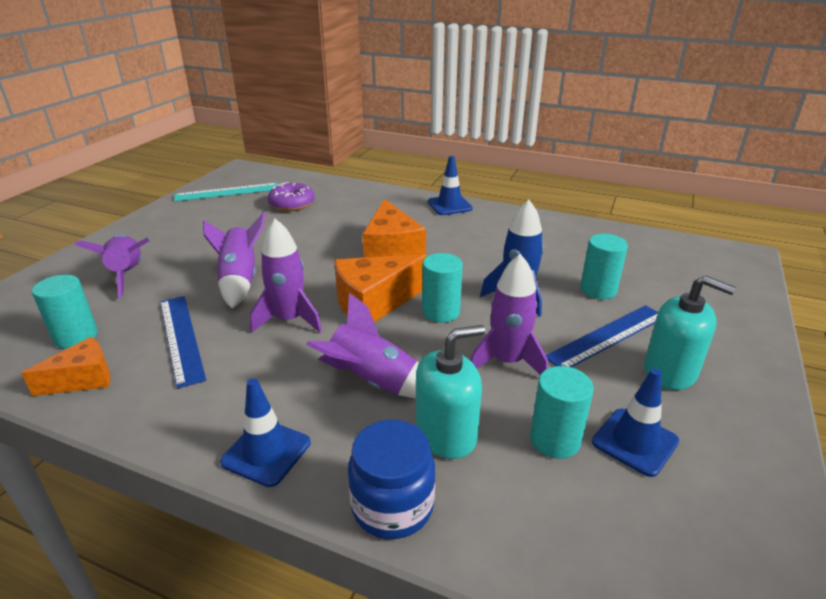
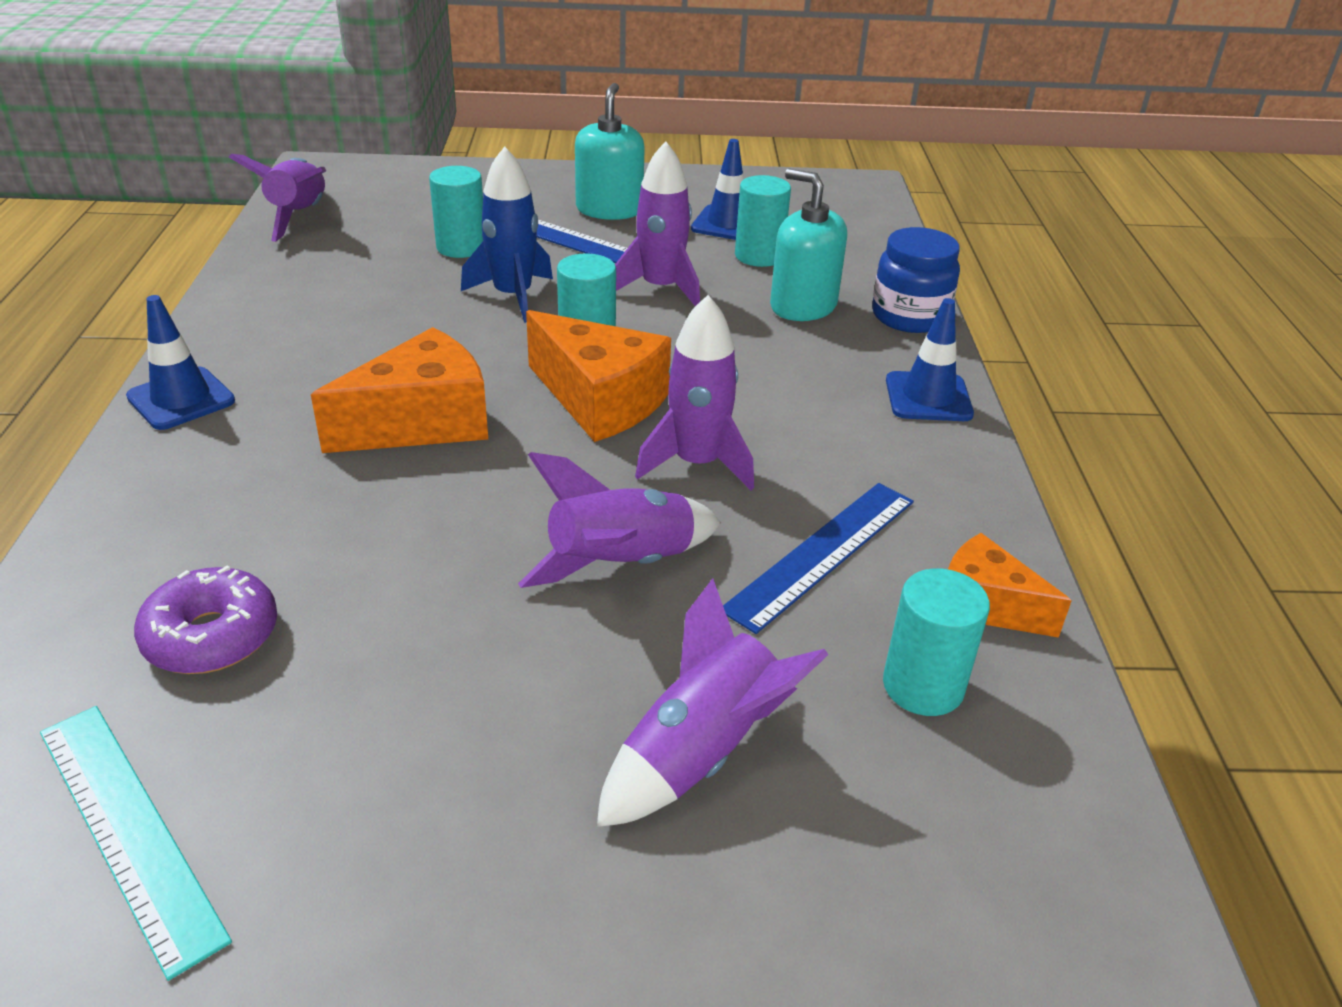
camera: 115 degrees left, 5 degrees up
purple rocket [306,293,419,399] -> purple rocket moved to [229,154,326,242]

